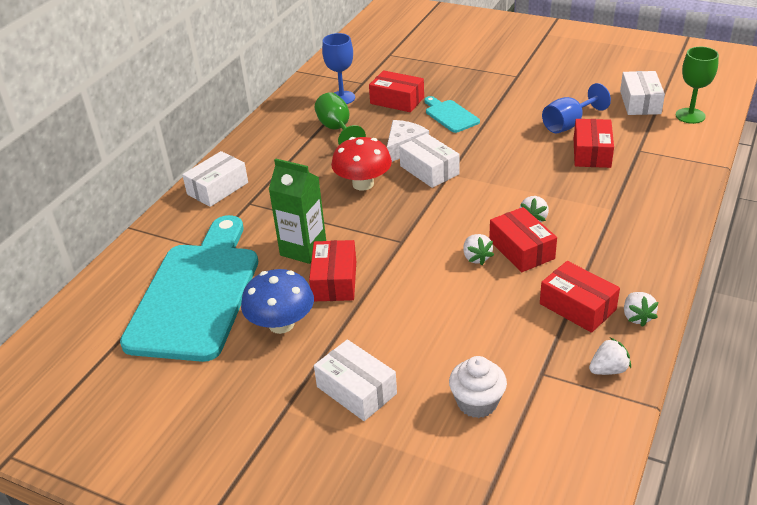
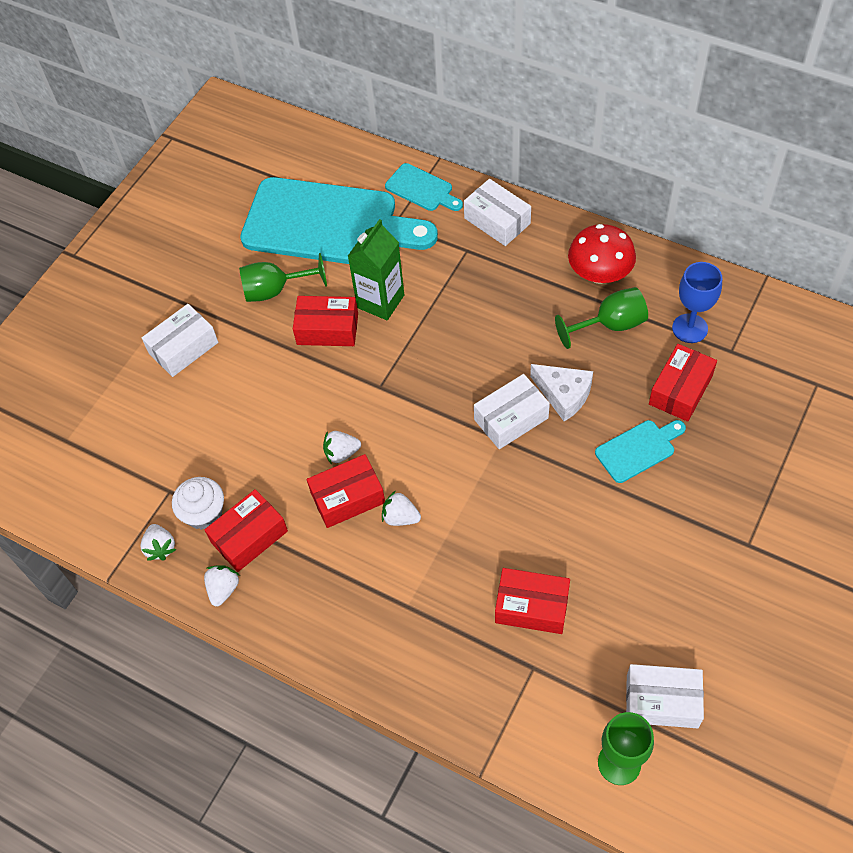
camera: 95 degrees right, 20 degrees up
blue mushroom [241,269,314,334] -> green goblet [239,253,327,302]
red mushroom [331,137,392,191] -> red mushroom moved to [568,224,636,284]
white cupcake [449,356,507,418] -> white cupcake moved to [172,477,224,530]
blue goblet [542,83,611,133] -> none
white strawberry [624,292,659,327] -> white strawberry turned 105 degrees clockwise [204,565,240,606]
none -> turquoise cutting board [385,163,463,211]

